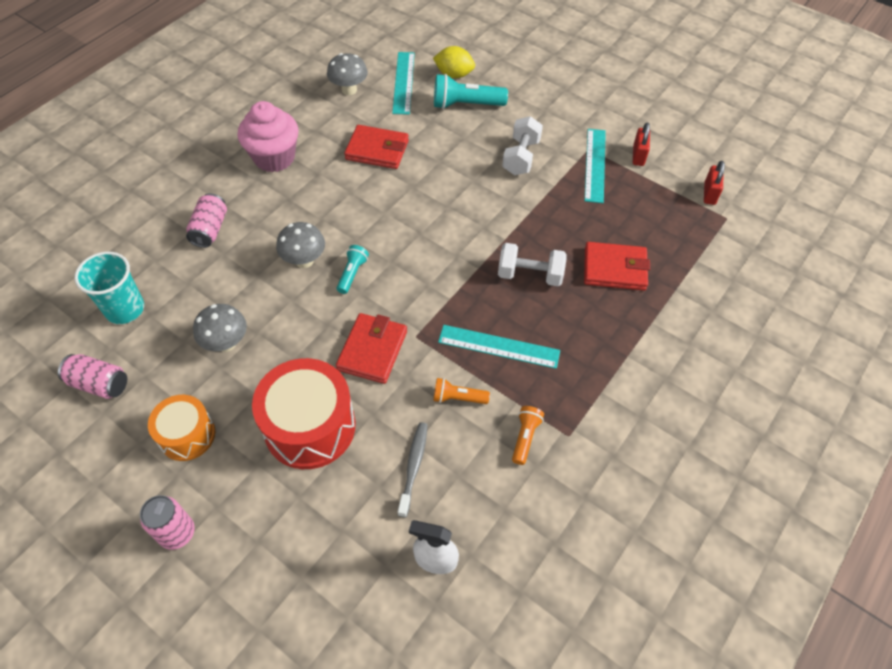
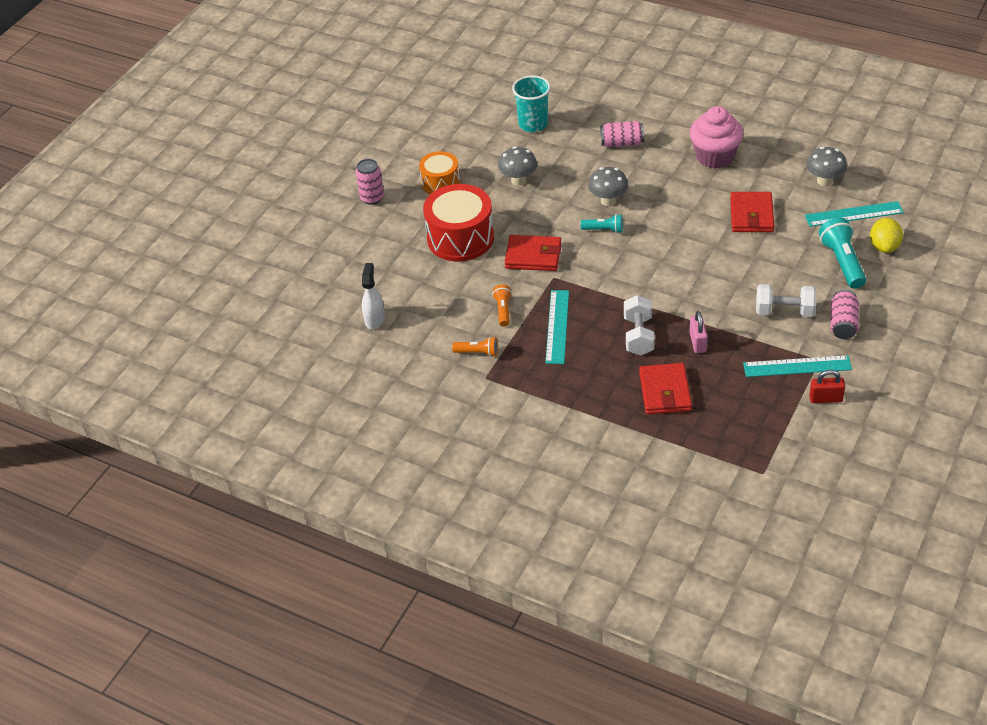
camera: 85 degrees right, 10 degrees down
pink can [58,354,127,399] -> pink can moved to [830,290,859,339]
grey toothbrush [398,422,428,518] -> none
red padlock [704,161,725,205] -> none
none -> pink padlock [690,311,707,353]

